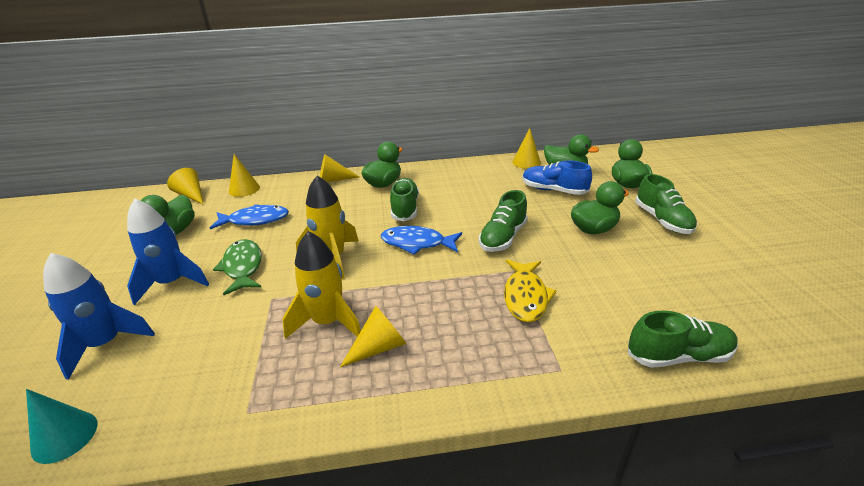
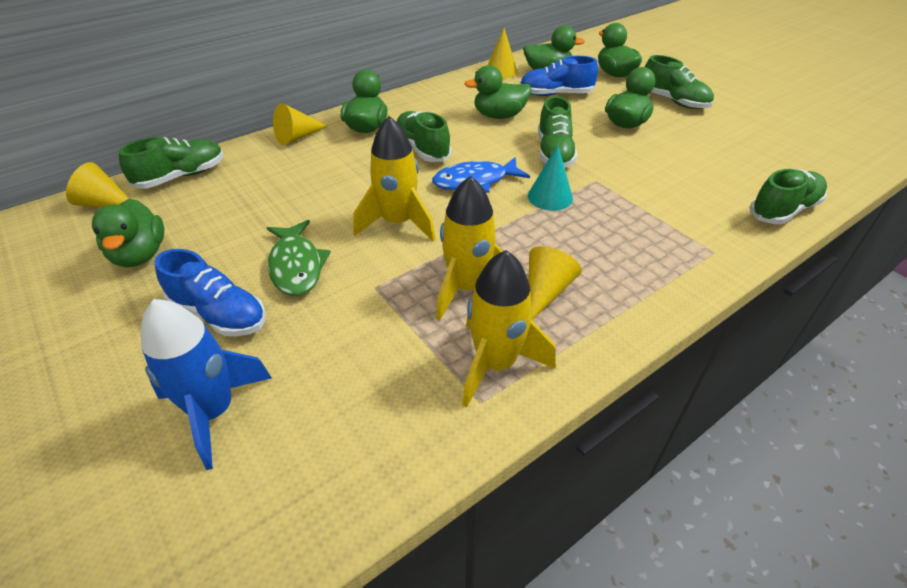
camera: 30 degrees left, 10 degrees up
turquoise cone [26,389,97,464] -> turquoise cone moved to [528,145,573,211]
blue rocket [127,199,209,305] -> blue shoe [154,249,266,336]
blue fish [210,204,289,229] -> none
green fish [213,239,262,295] -> green fish turned 150 degrees counterclockwise [267,220,331,296]
yellow cone [229,154,260,197] -> green shoe [119,137,224,189]
yellow fish [504,260,557,322] -> none
none -> yellow rocket [462,250,556,407]
none -> green duck [464,65,531,119]

